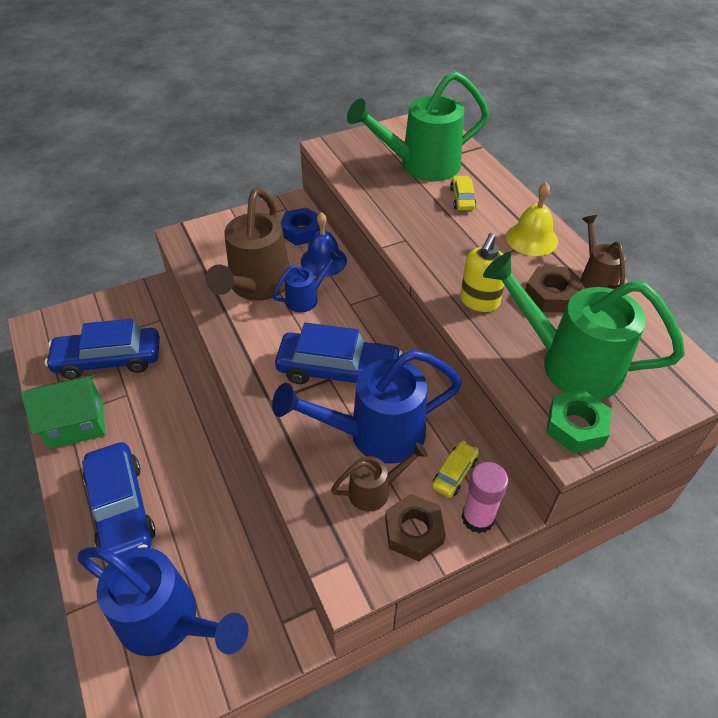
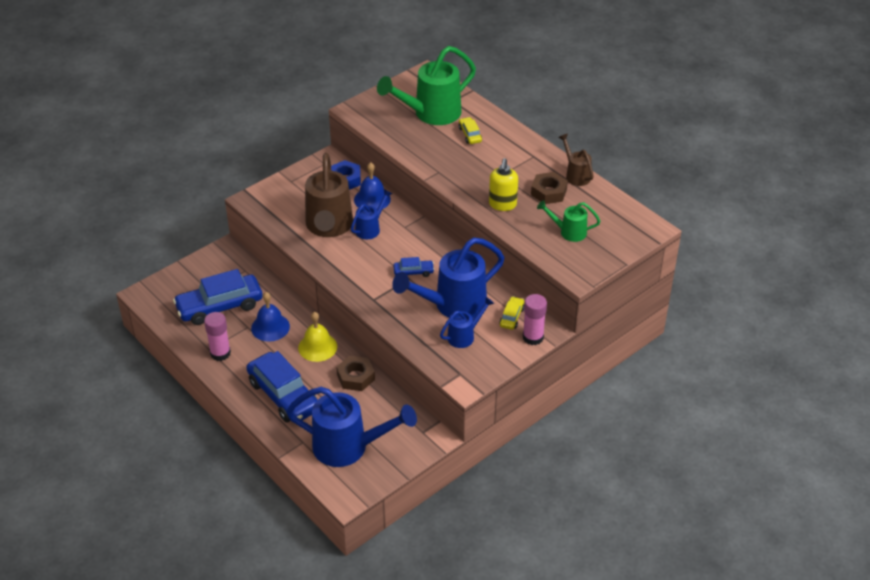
camera: 15 degrees left, 5 degrees down
green house [21,374,106,449] -> pink glue stick [204,312,231,361]
blue car [275,322,402,384] -> blue car [393,257,434,277], size x0.46
brown watering can [331,442,428,511] -> blue watering can [440,297,494,348]
brown nut [385,494,446,561] -> brown nut moved to [336,356,375,391]
green watering can [483,253,685,400] -> green watering can [537,200,600,242], size x0.51
yellow bell [506,182,558,256] -> yellow bell moved to [298,312,337,362]
green nut [546,390,611,453] -> none
none -> blue bell [251,292,290,342]

